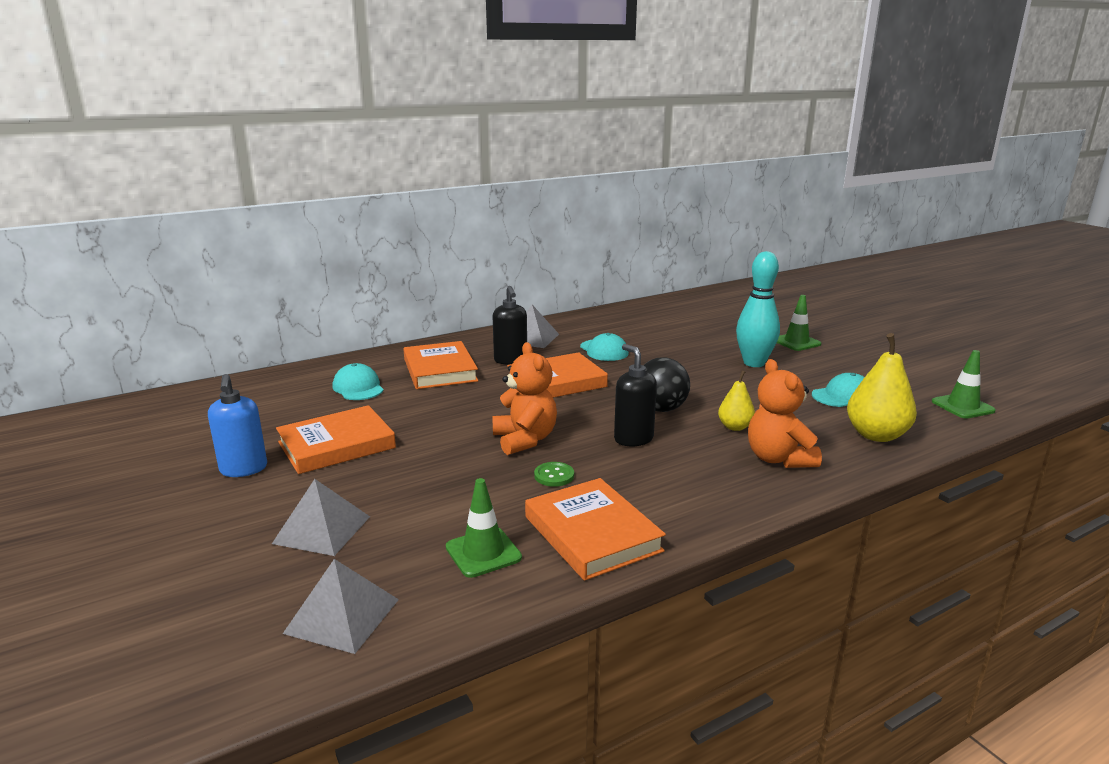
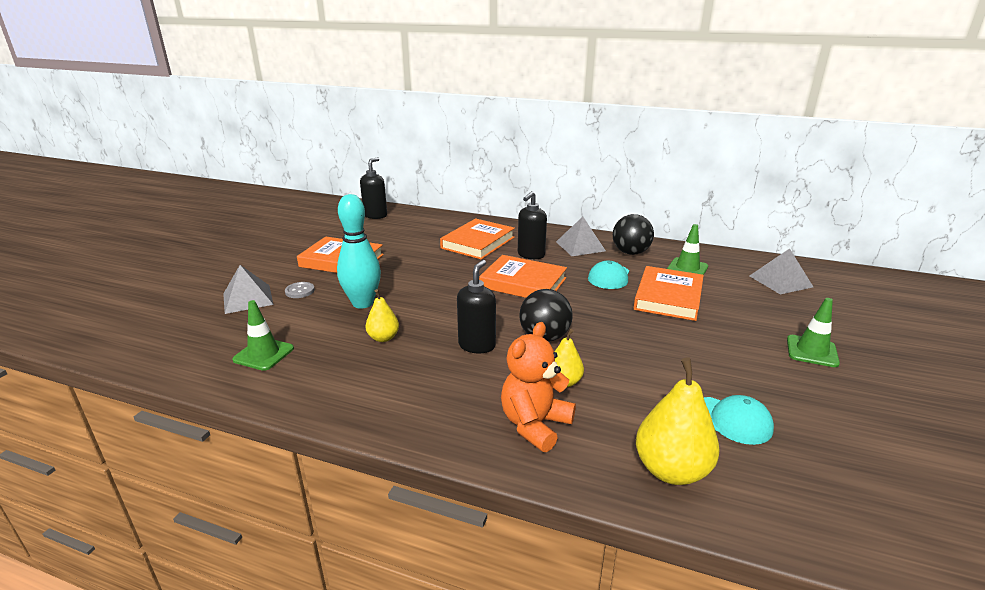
camera: 50 degrees right, 5 degrees up
blue soap dispenser [208,374,267,477] -> none
grey pyramid [283,559,399,654] -> grey pyramid moved to [749,249,813,294]
turquoise cap [332,363,384,400] -> none
orange teddy bear [493,342,557,455] -> none
orange book [525,478,666,581] -> orange book moved to [634,266,704,321]
green button [534,462,574,487] -> yellow pear [365,289,399,342]
turquoise bowling pin [736,251,780,367] -> turquoise bowling pin moved to [337,194,381,309]
green traffic cone [932,350,996,418] -> green traffic cone moved to [667,224,708,275]
none -> grey button [285,282,315,298]
none -> black soap dispenser [360,157,387,219]
none -> black ball [613,214,654,255]

